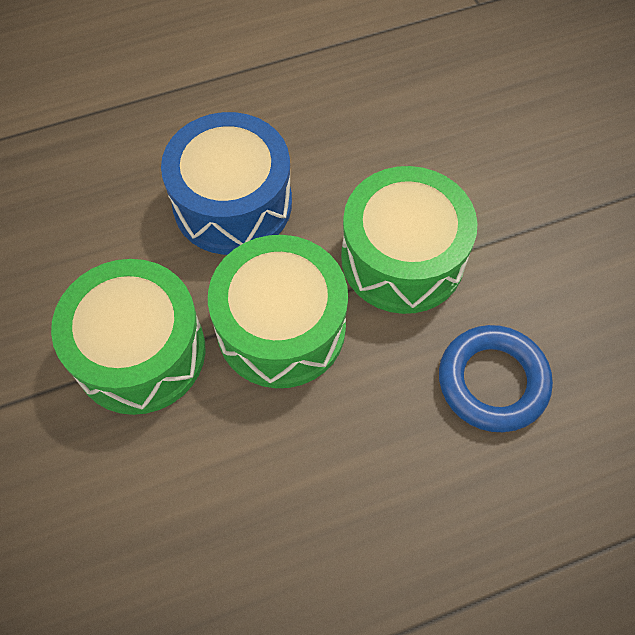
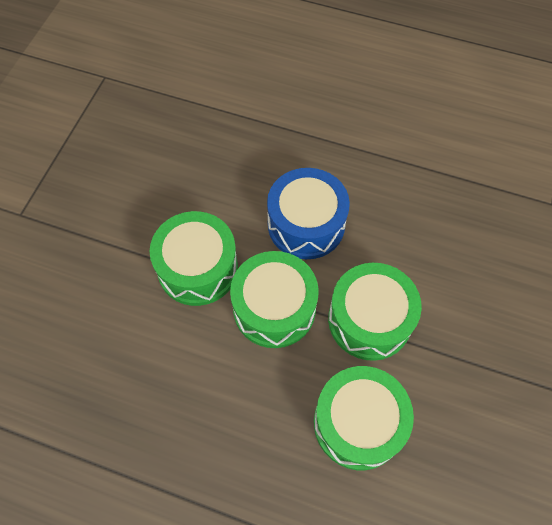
camera: 40 degrees right, 0 degrees up
blue ring [439,325,553,432] -> green drum [314,366,414,470]

